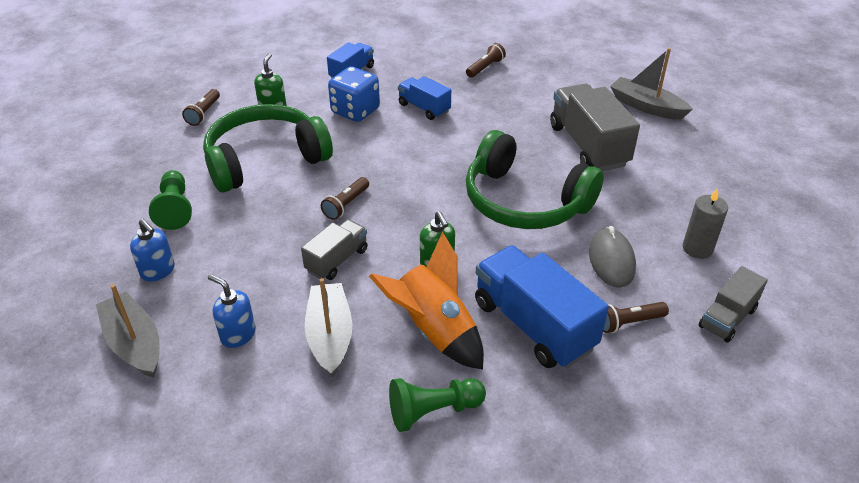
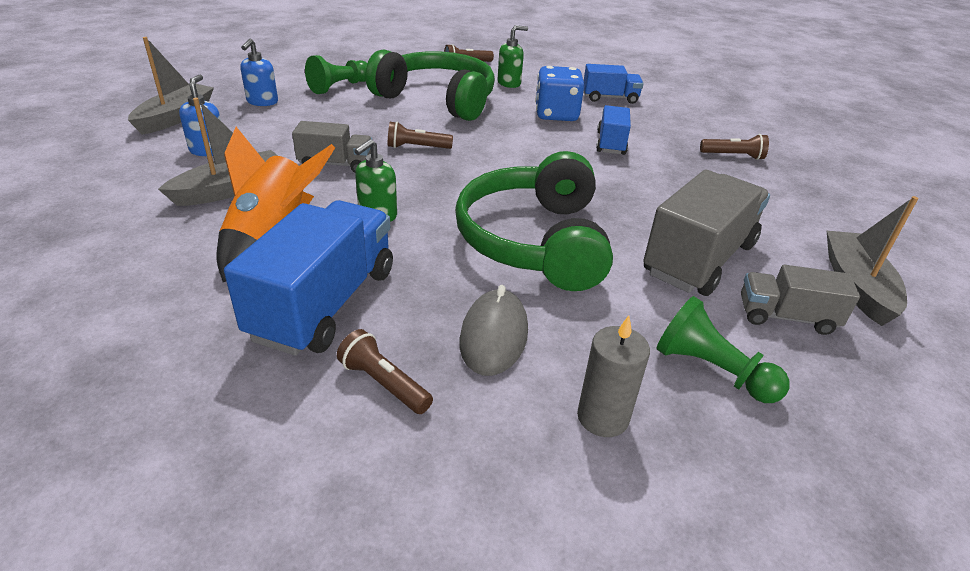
camera: 55 degrees right, 5 degrees down
green pawn [389,378,486,432] -> green pawn moved to [656,296,790,403]
grey mouse [589,226,636,288] -> grey mouse turned 45 degrees counterclockwise [459,285,528,376]
grey truck [699,266,768,343] -> grey truck moved to [741,265,860,335]

